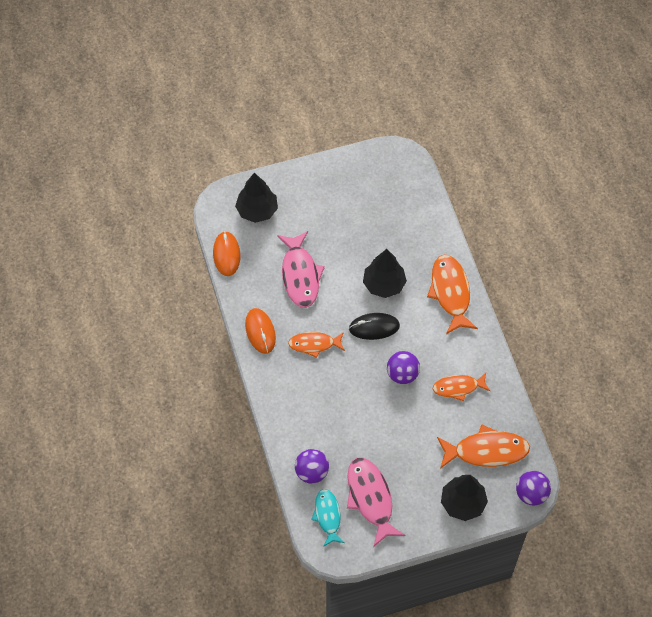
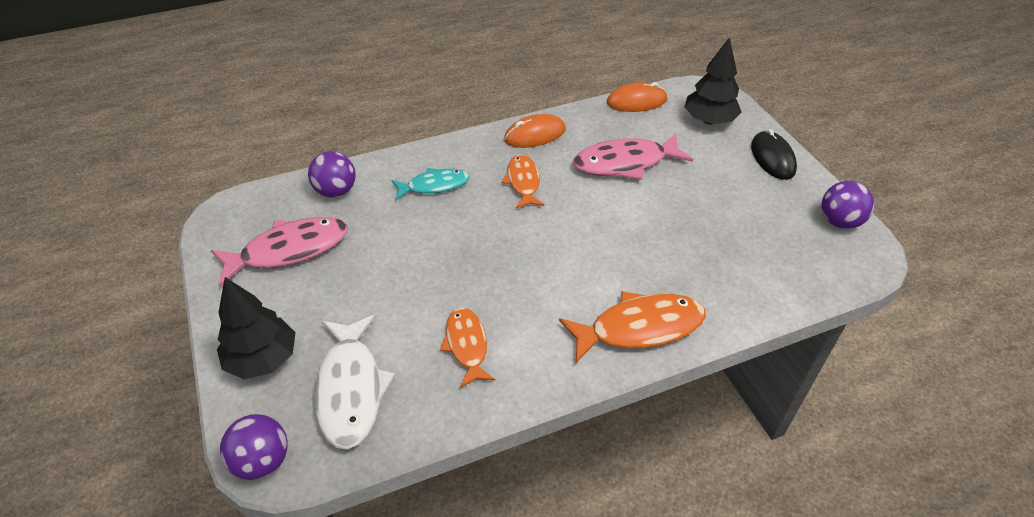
camera: 85 degrees right, 15 degrees down
turquoise fish [311,489,345,547] -> turquoise fish moved to [391,168,469,200]
black mouse [349,313,400,340] -> black mouse moved to [751,129,797,180]
black tree [363,249,407,298] -> none
purple ball [387,351,420,384] -> purple ball moved to [821,181,874,229]
orange fish [437,424,530,469] -> white fish [314,315,395,450]

